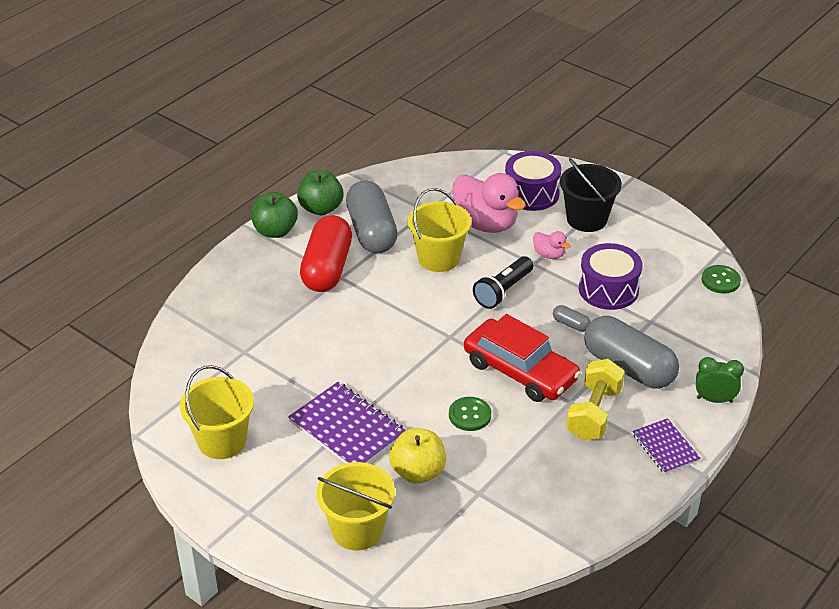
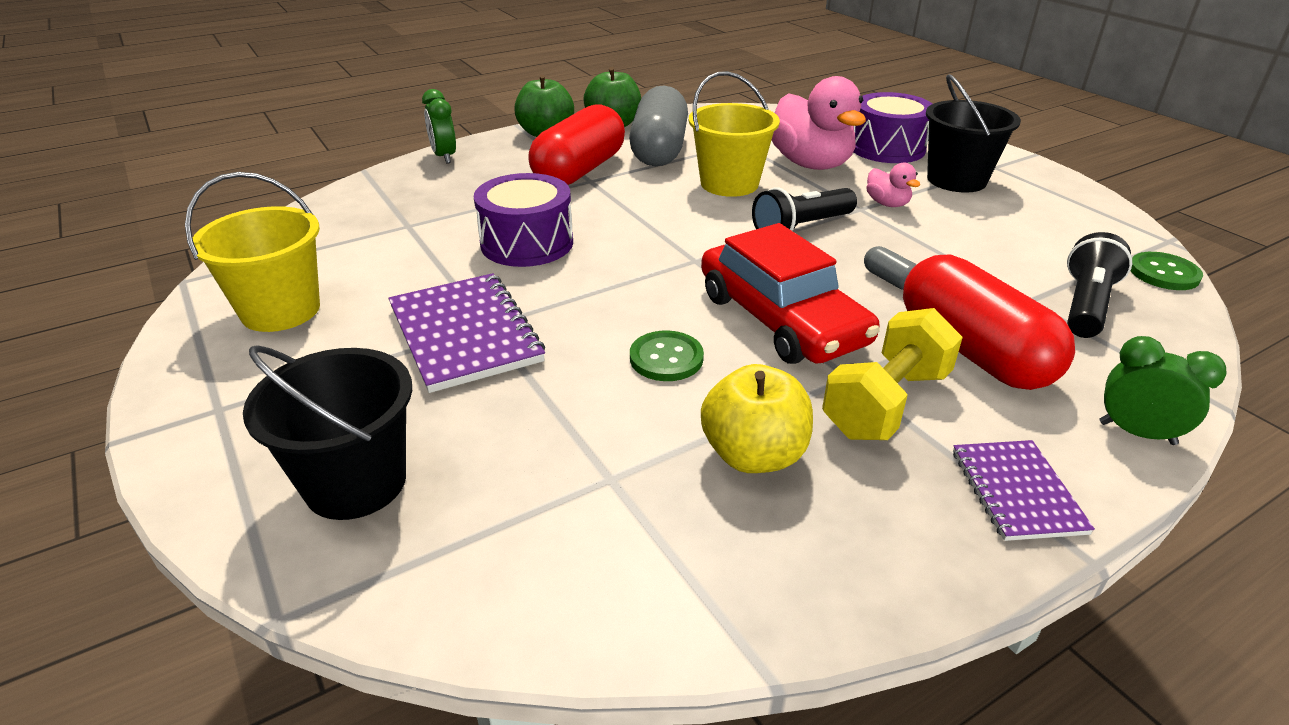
camera: 20 degrees right, 5 degrees down
yellow bucket [316,462,395,551] -> black bucket [243,345,412,520]
yellow apple [389,428,446,484] -> yellow apple moved to [701,364,813,473]
purple drum [579,243,643,310] -> purple drum moved to [474,173,573,267]
grey capsule [584,316,679,389] -> red capsule [903,255,1075,390]
none -> green clock [422,89,456,164]
none -> black flashlight [1067,232,1132,338]

